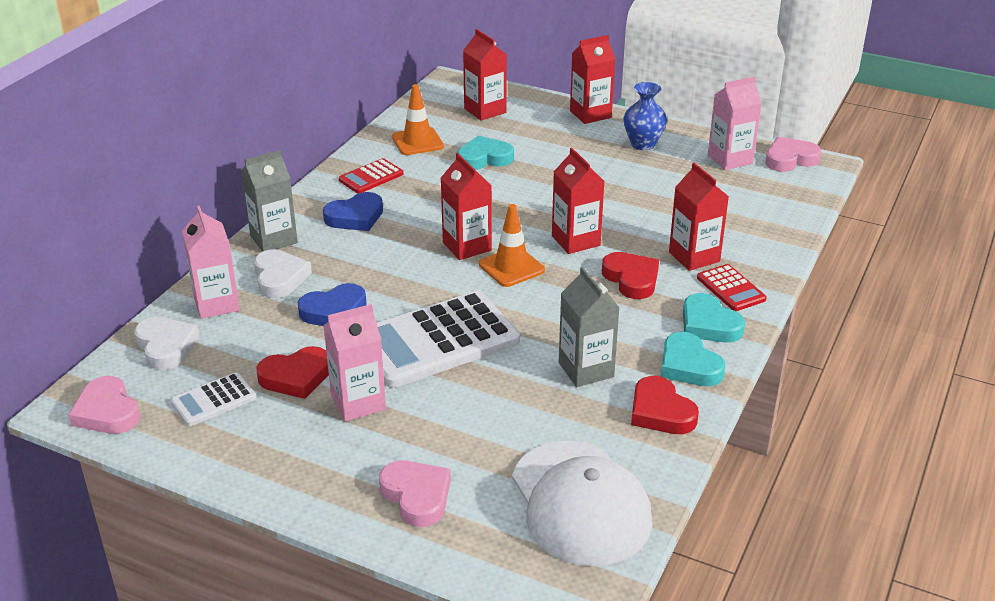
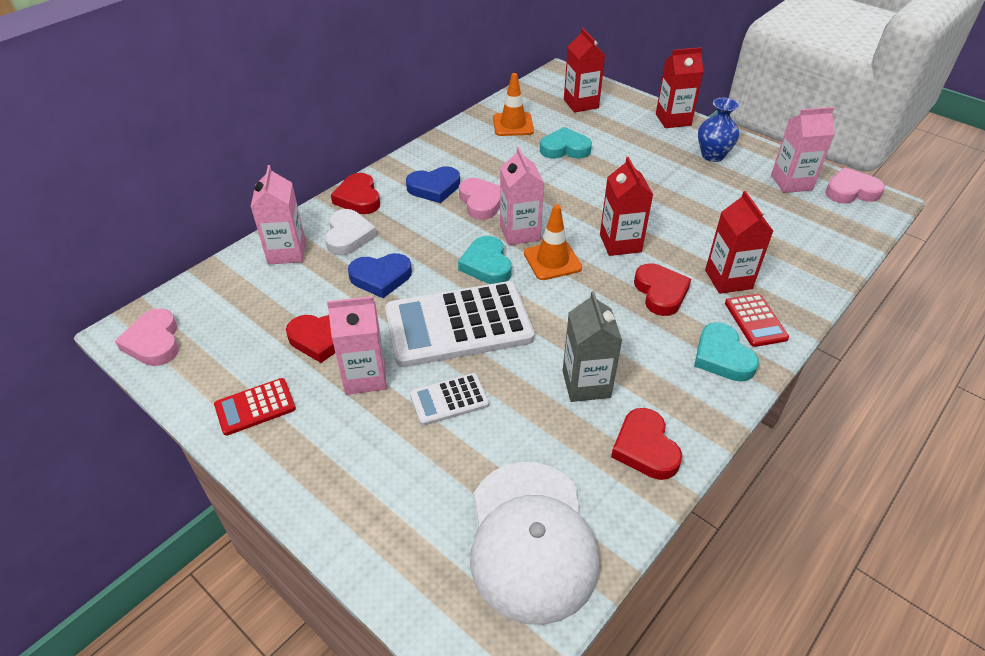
camera: 15 degrees right, 10 degrees up
white heart [134,317,199,370] -> none
white calculator [171,372,256,426] -> white calculator moved to [410,373,489,426]
grey carton [241,150,298,252] -> red heart [331,173,380,214]
red calculator [339,158,403,193] -> red calculator moved to [214,378,296,436]
pink heart [379,460,451,527] -> pink heart moved to [459,178,500,220]
red carton [441,153,492,260] -> pink carton [500,147,544,245]
turquoise heart [661,332,725,386] -> turquoise heart moved to [458,236,512,284]

